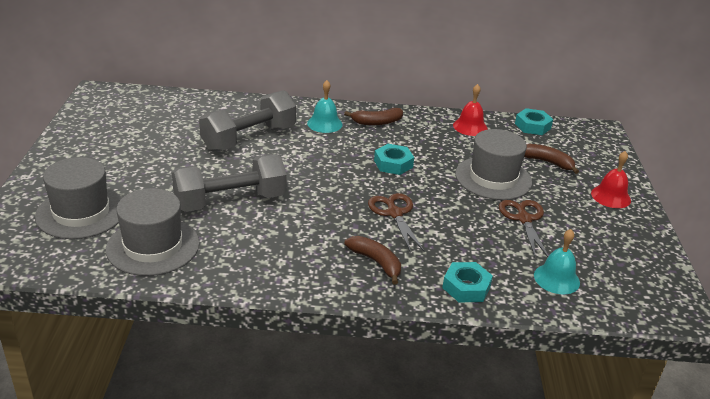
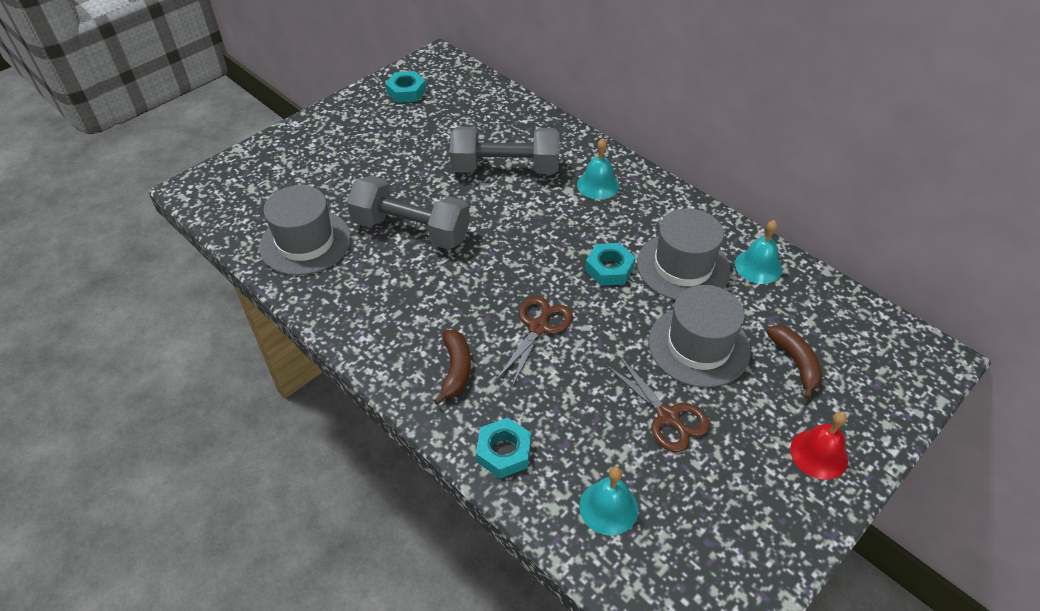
camera: 45 degrees right, 15 degrees up
grey hat [35,157,122,239] -> grey hat moved to [637,208,731,300]
brown banana [344,108,403,125] -> none
red bell [453,84,488,136] -> turquoise bell [735,220,782,284]
brown scissors [499,200,548,258] -> brown scissors turned 105 degrees clockwise [606,356,710,452]
turquoise nut [515,108,553,135] -> turquoise nut moved to [385,71,426,103]

